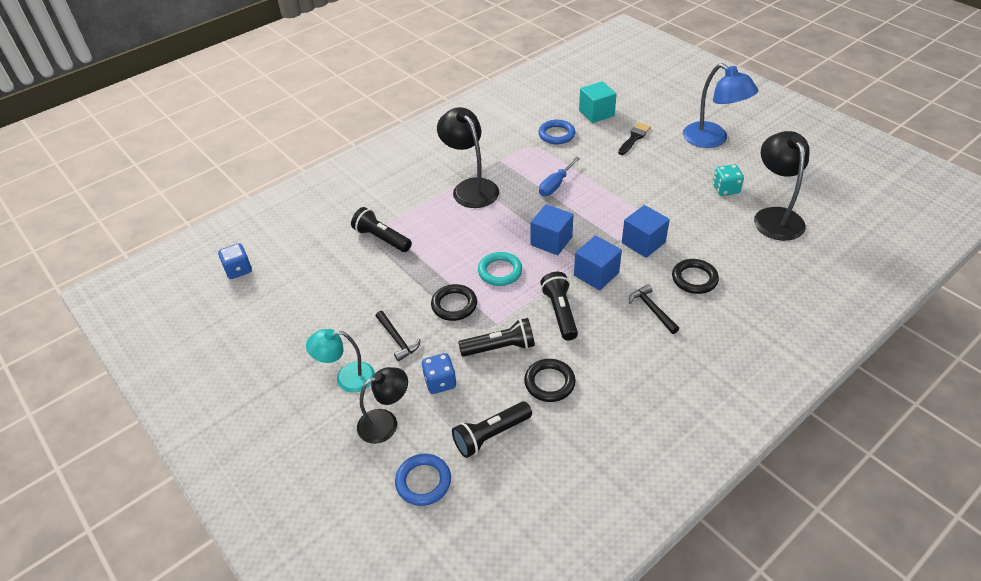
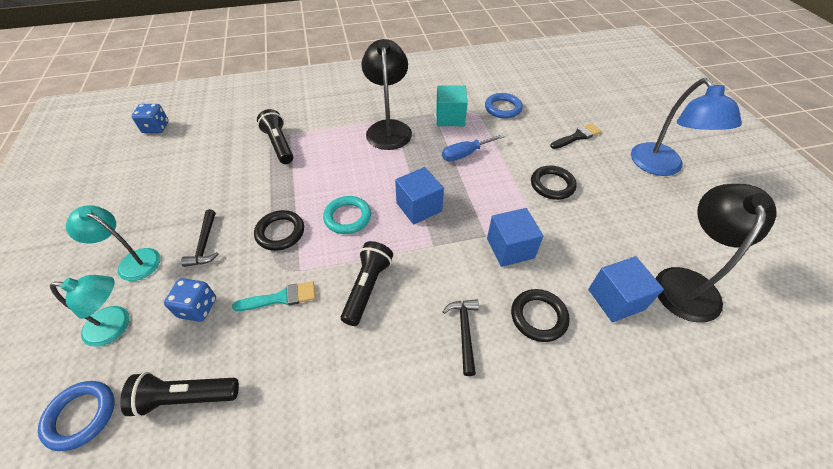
camera: 25 degrees right, 5 degrees up
black lamp [357,367,408,444] -> turquoise lamp [50,275,130,347]
black flashlight [458,318,535,357] -> turquoise brush [232,281,316,311]
black ring [524,359,576,402] -> black ring moved to [531,166,577,200]
blue cube [574,235,622,290] -> blue cube moved to [588,256,664,322]
turquoise cube [579,81,617,123] -> turquoise cube moved to [436,85,468,126]
turquoise dice [713,164,744,196] -> none

